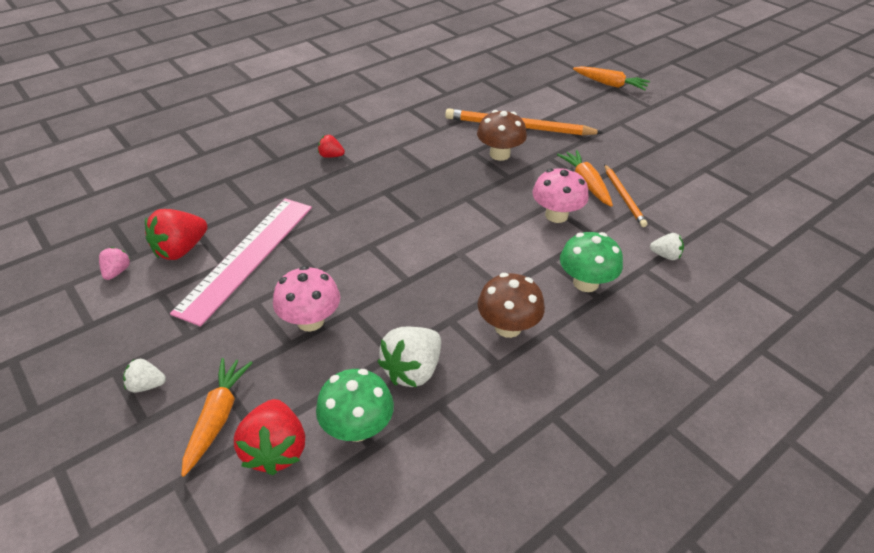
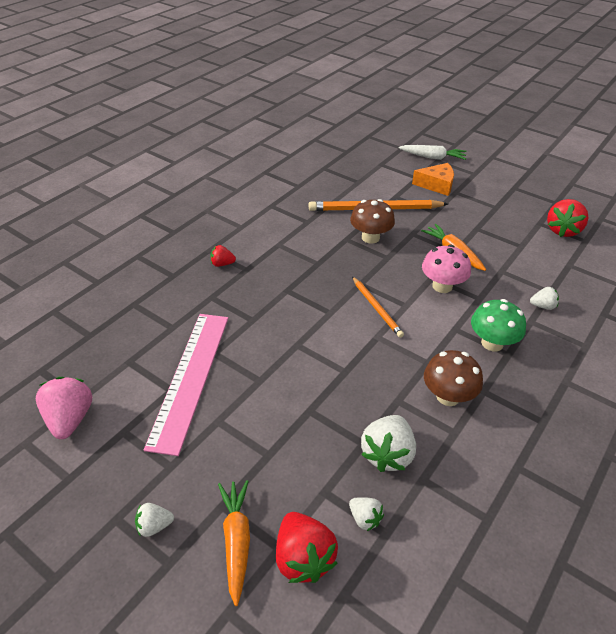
camera: 15 degrees left, 0 degrees up
pink strawberry [99,247,130,280] -> pink strawberry [36,377,92,439], size x1.86
red strawberry [145,209,208,260] -> red strawberry moved to [547,199,589,237]
pink mushroom [273,266,340,332] -> none
green mushroom [316,369,394,442] -> white strawberry [349,497,384,531]
orange carrot [573,66,650,90] -> white carrot [399,145,466,160]
orange pencil [604,164,648,227] -> orange pencil moved to [352,276,404,338]
none -> orange cheese [412,163,454,196]

